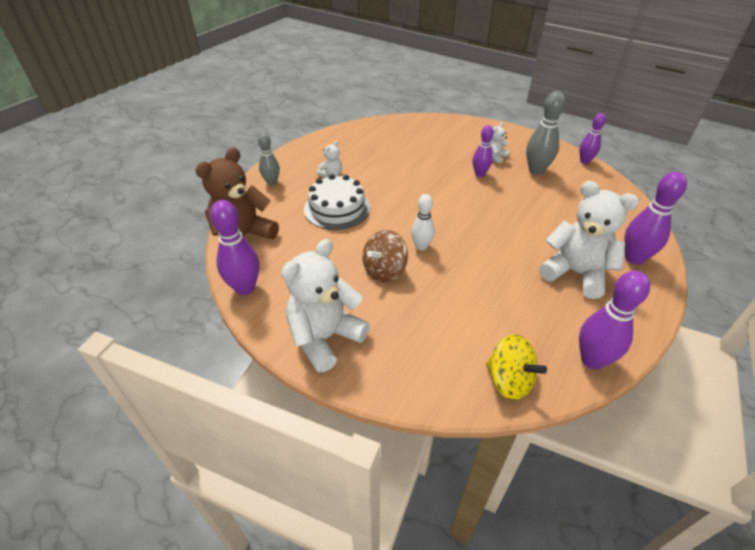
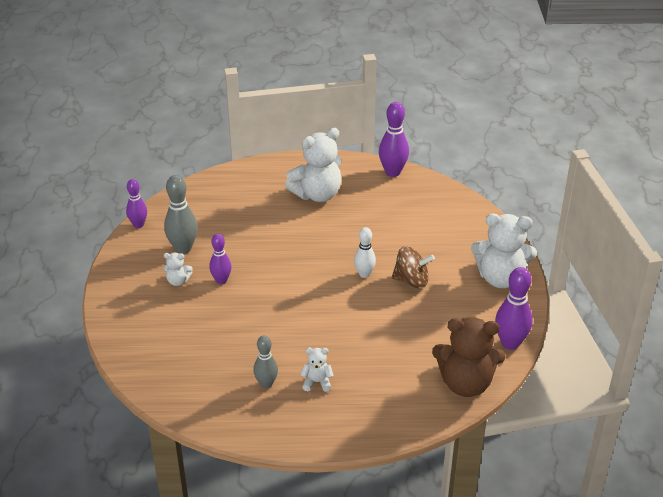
camera: 125 degrees left, 5 degrees down
grey bowling pin [258,133,280,186] -> grey bowling pin moved to [253,335,278,389]
white cake [304,174,370,230] -> none
yellow spinning top [486,334,547,400] -> none
white teddy bear [539,181,639,299] -> white teddy bear turned 120 degrees counterclockwise [285,128,341,202]
purple bowling pin [624,172,687,265] -> none

